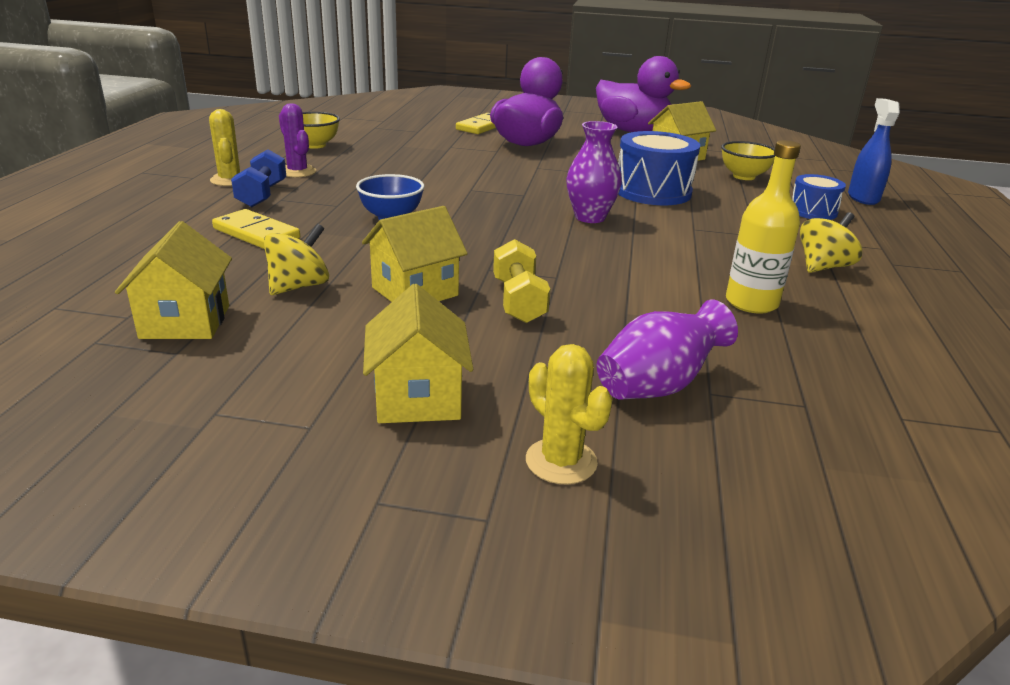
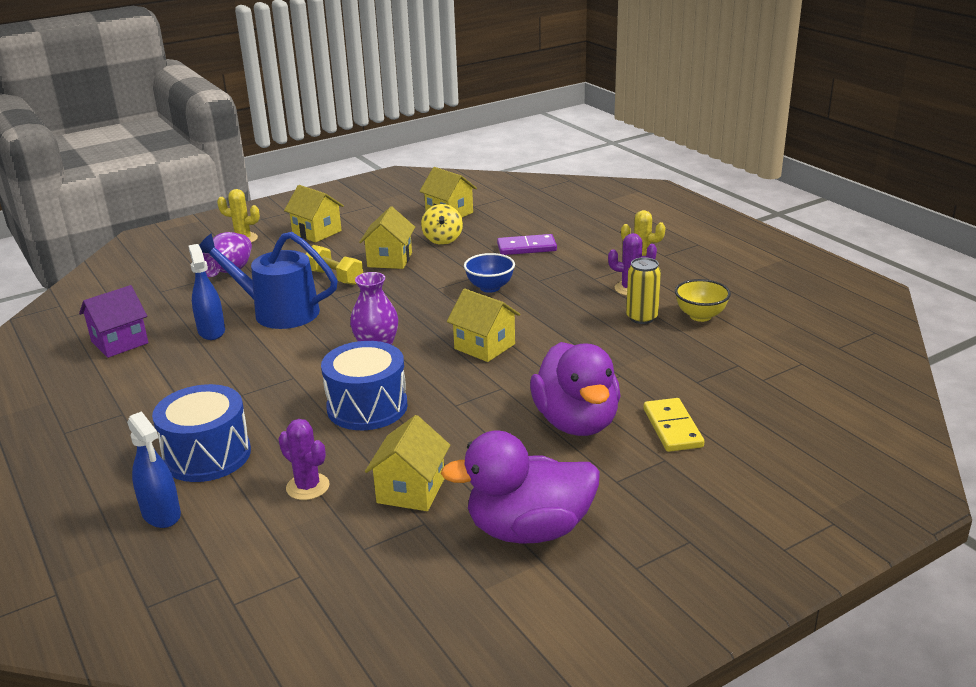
camera: 140 degrees right, 0 degrees up
yellow domino [212,209,300,249] -> purple domino [497,234,557,255]
blue dumbbell [231,149,286,207] -> none
yellow bowl [721,141,775,180] -> purple cactus [279,419,330,500]
yellow bottle [726,140,801,314] -> blue spray bottle [188,244,225,340]
blue drum [792,174,846,220] -> blue drum [152,384,251,482], size x1.71
yellow spinning top [800,212,862,273] -> none
none -> purple house [79,285,148,358]
none -> blue watering can [199,232,338,329]
none -> yellow house [447,288,520,362]
none -> yellow can [626,257,661,324]

